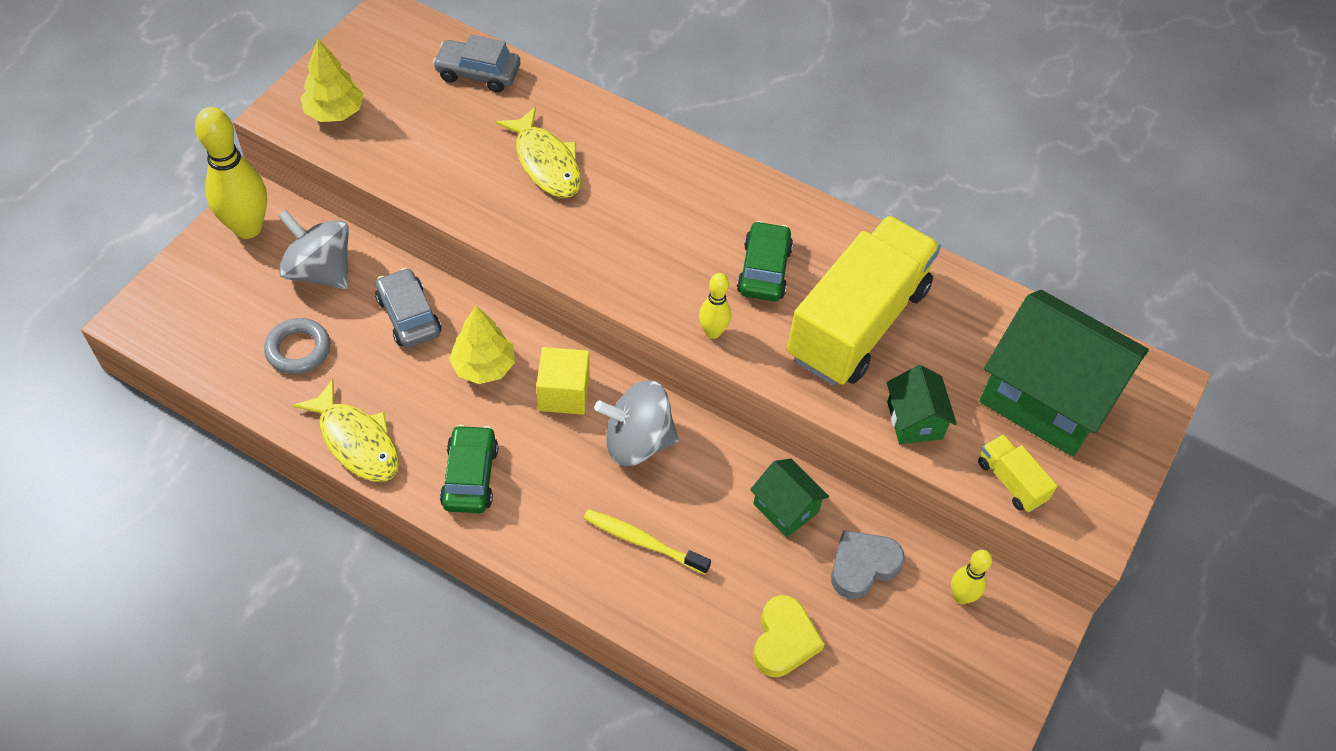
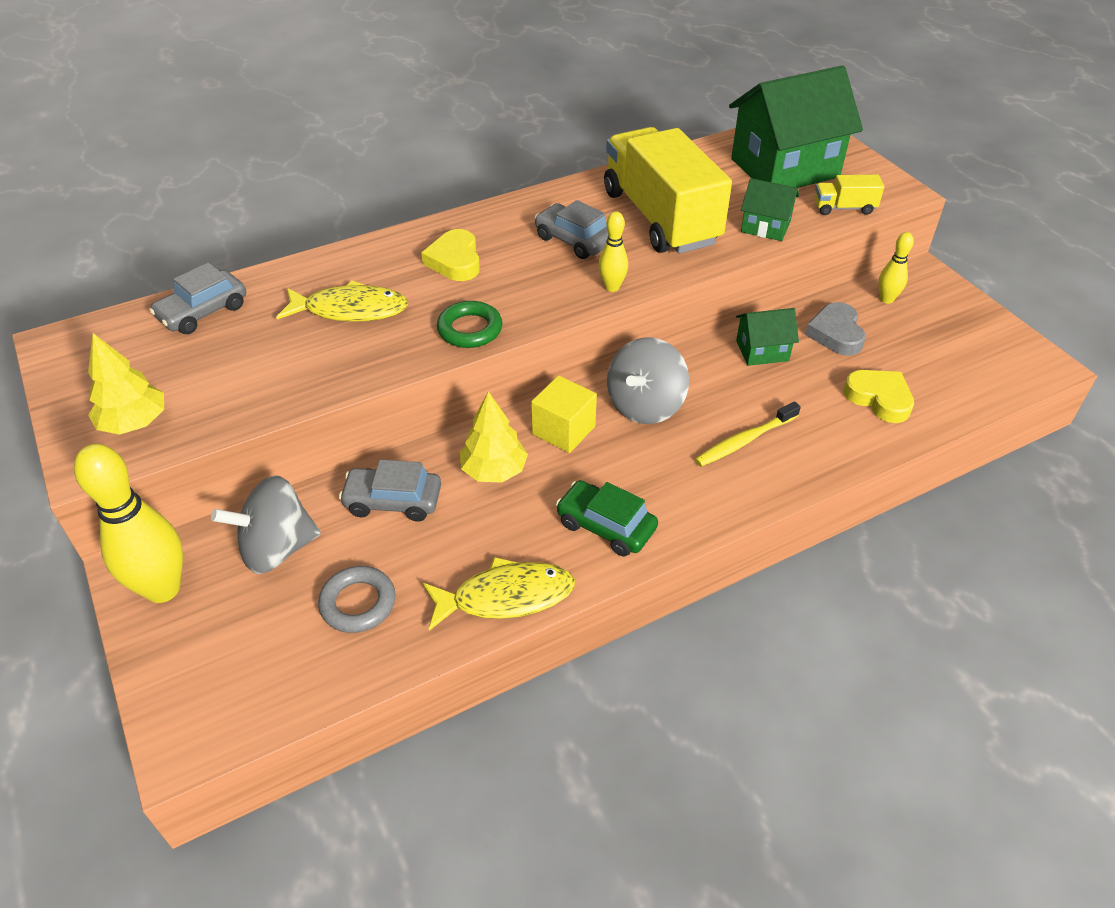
camera: 55 degrees left, 10 degrees down
green car [737,221,793,301] -> grey car [535,200,608,259]
none -> yellow heart [421,229,480,281]
none -> green ring [437,301,503,348]

